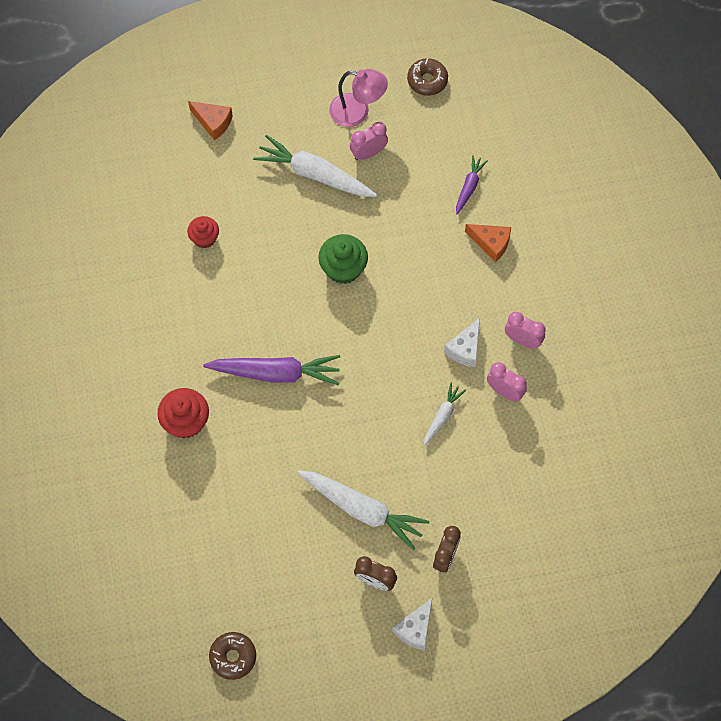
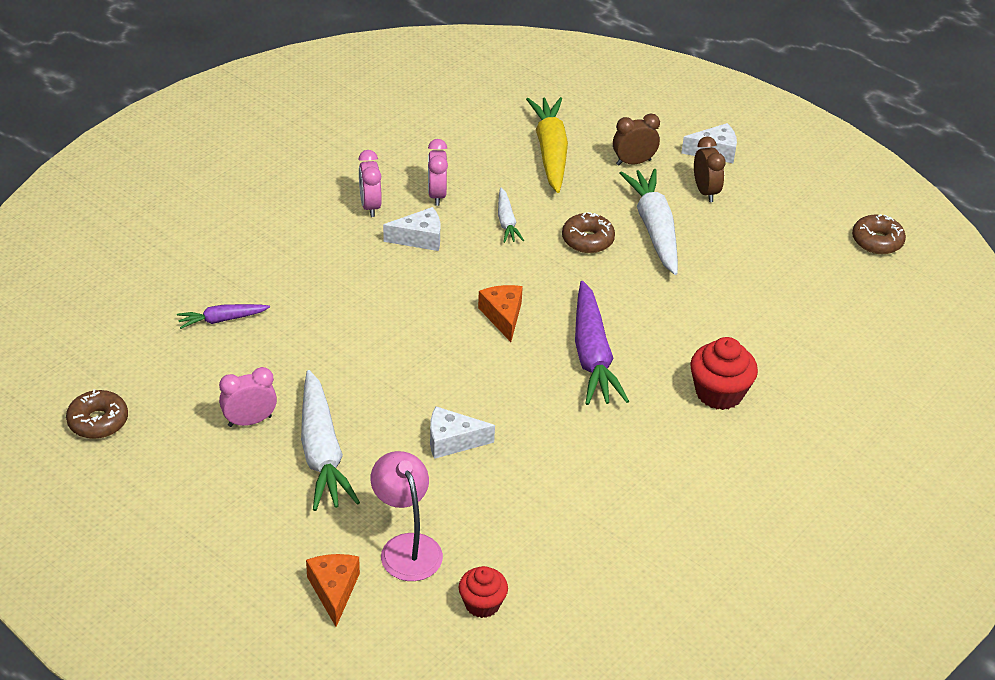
camera: 130 degrees left, 25 degrees down
red cupcake [187,216,219,248] -> red cupcake moved to [459,566,508,618]
purple carrot [203,355,340,386] -> purple carrot turned 150 degrees counterclockwise [575,281,629,405]
green cupcake [319,234,368,284] -> none
pink lamp [329,69,388,127] -> pink lamp moved to [371,451,443,581]
pink clock [350,122,388,160] -> pink clock turned 135 degrees clockwise [219,367,277,427]
white carrot [424,383,466,446] -> white carrot turned 90 degrees counterclockwise [498,188,524,243]
orange cheese [465,224,511,262] -> orange cheese moved to [478,285,523,342]
none -> white cheese [430,406,495,459]
none -> yellow carrot [526,97,568,193]
none -> brown donut [562,212,615,253]

